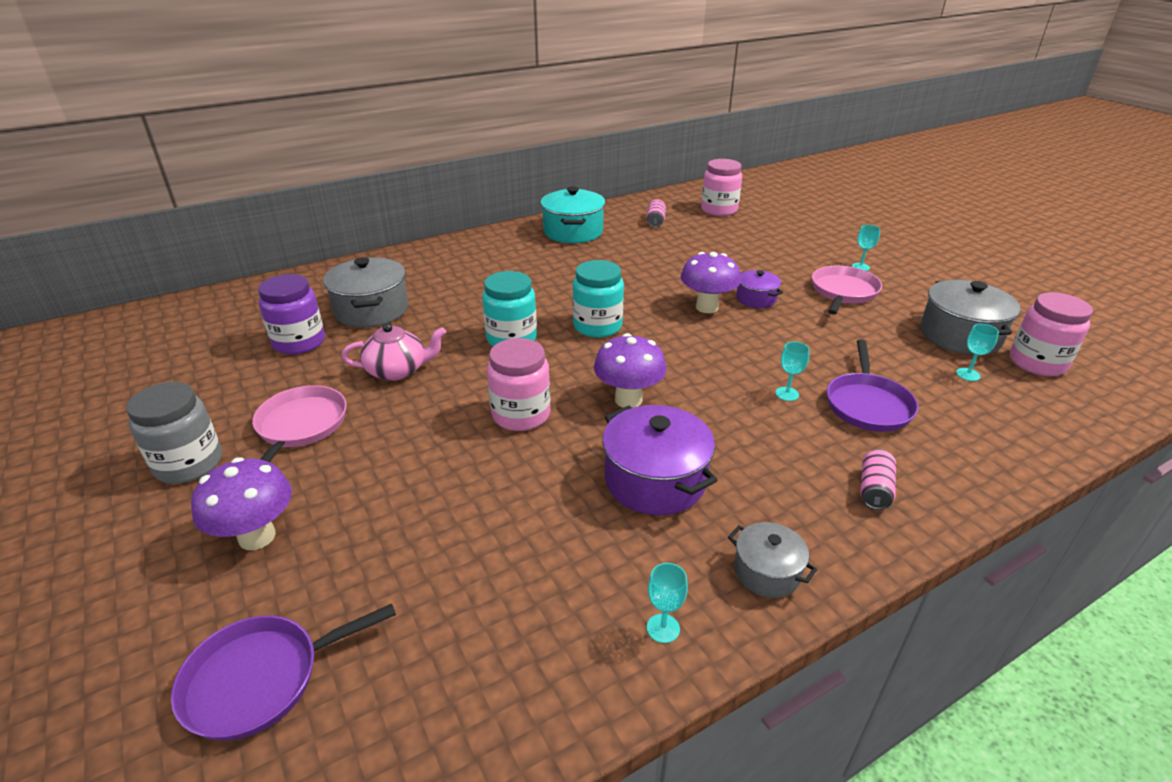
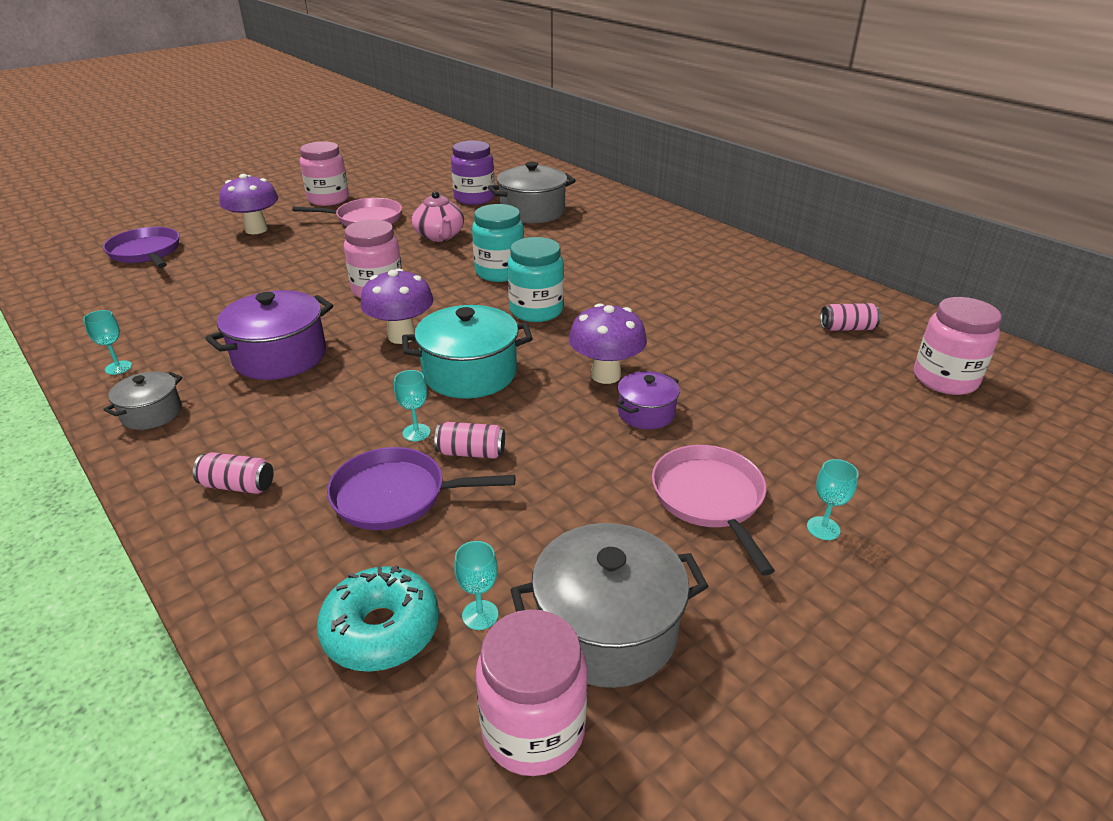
camera: 80 degrees right, 0 degrees up
grey jar [126,382,222,484] -> pink jar [300,141,349,206]
turquoise pot [541,186,606,243] -> turquoise pot moved to [402,305,533,399]
pink pan [812,266,882,315] -> pink pan turned 120 degrees counterclockwise [652,445,775,576]
none -> turquoise donut [317,565,439,672]
none -> pink can [434,422,505,459]

